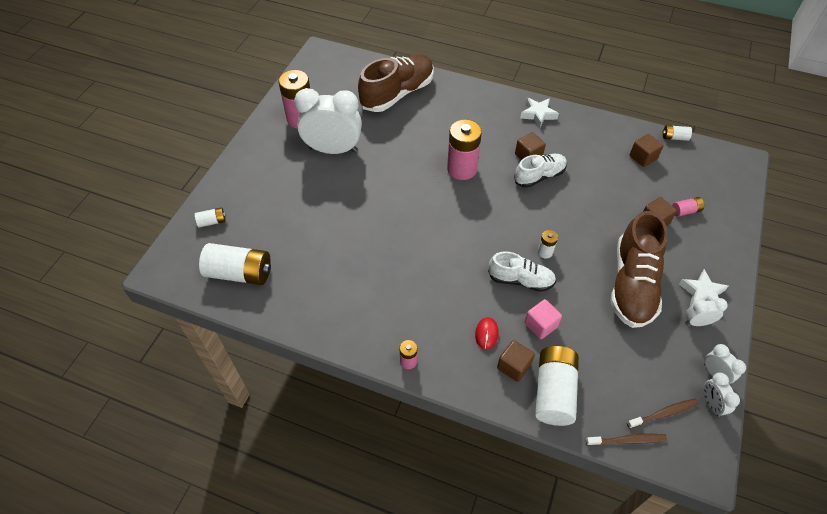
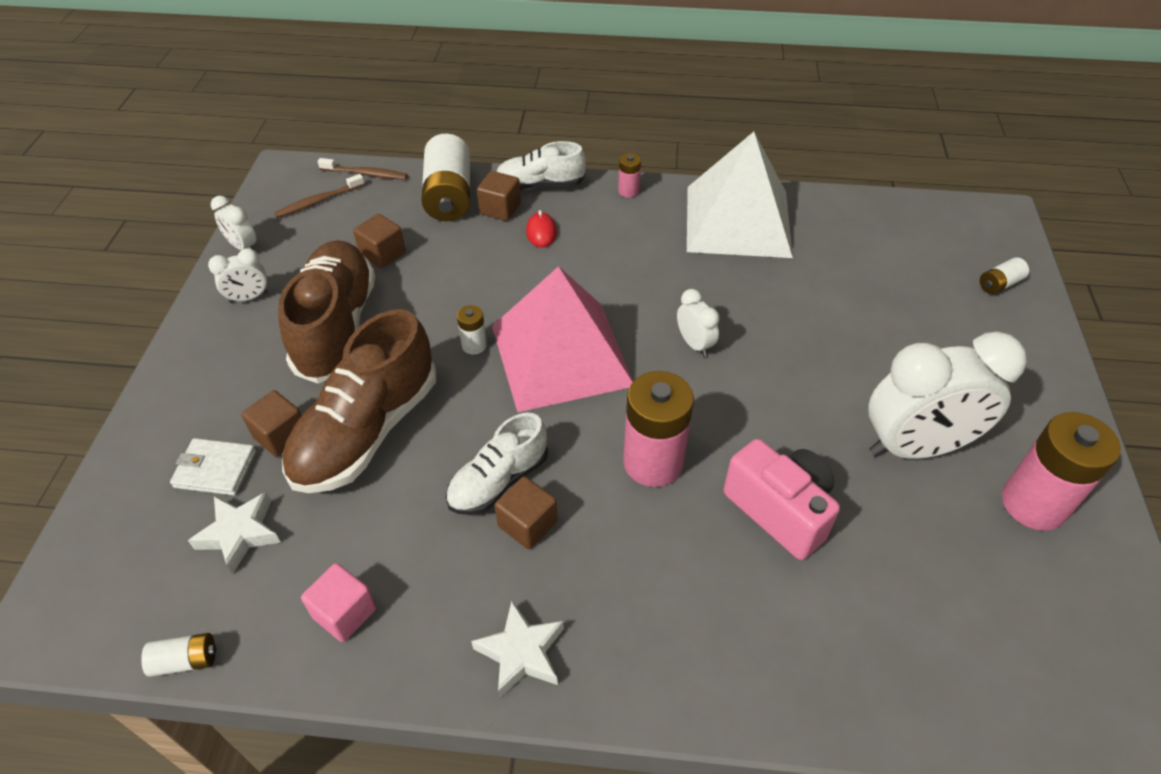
camera: 165 degrees right, 5 degrees down
white battery [199,243,271,285] -> none
brown shoe [358,54,434,112] -> brown shoe moved to [282,309,436,493]
white shoe [488,251,556,292] -> white shoe moved to [497,141,586,190]
pink cube [524,299,562,339] -> pink cube moved to [301,563,376,642]
brown toothbrush [586,434,667,446] -> brown toothbrush turned 150 degrees counterclockwise [318,158,407,180]
brown cube [630,134,664,167] -> brown cube moved to [353,214,406,268]
pink battery [672,197,704,217] -> white wallet [170,438,256,496]
white star [679,269,728,308] -> white star moved to [188,492,281,574]
white clock [703,373,740,417] -> white clock moved to [677,289,720,357]
none -> pink pyramid [492,266,633,412]
none -> white pyramid [687,132,793,258]
none -> pink camera [724,439,840,560]

